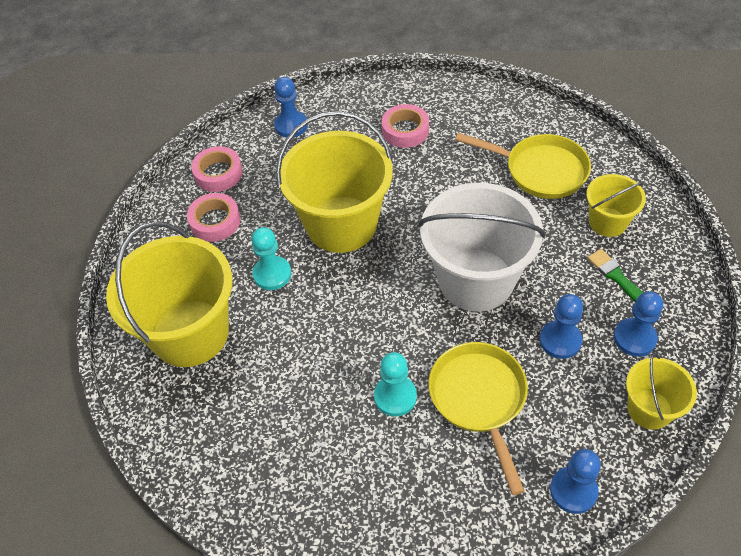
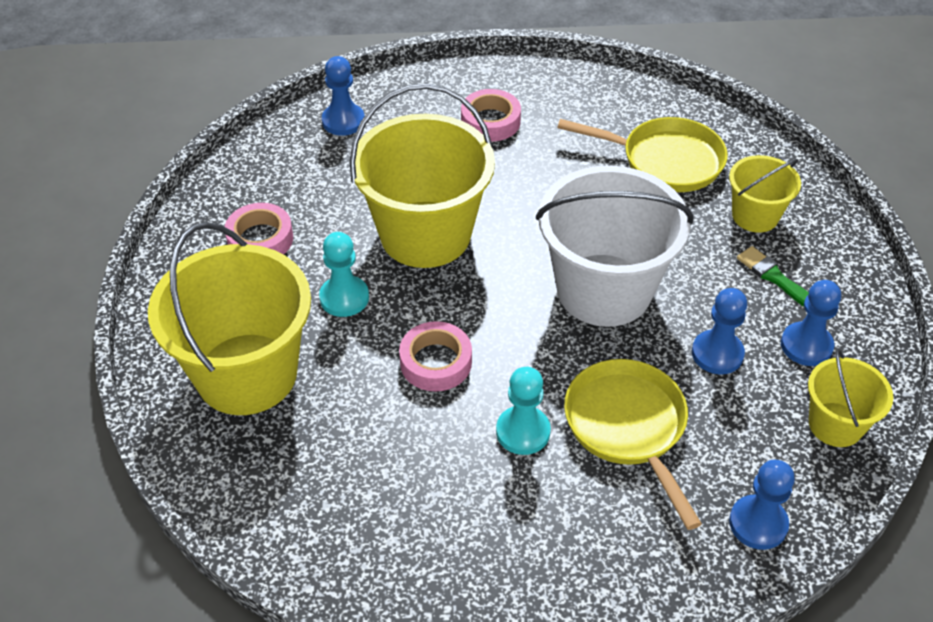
camera: 10 degrees left, 5 degrees down
pink tape [191,146,243,192] -> pink tape moved to [399,321,472,391]

